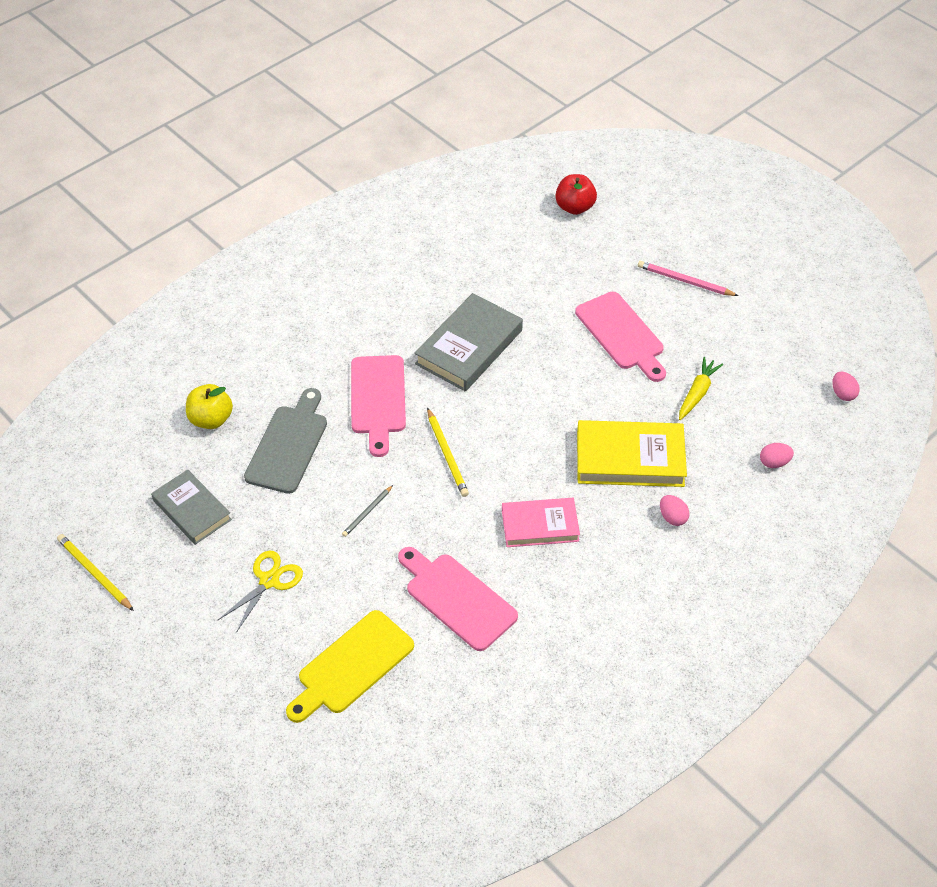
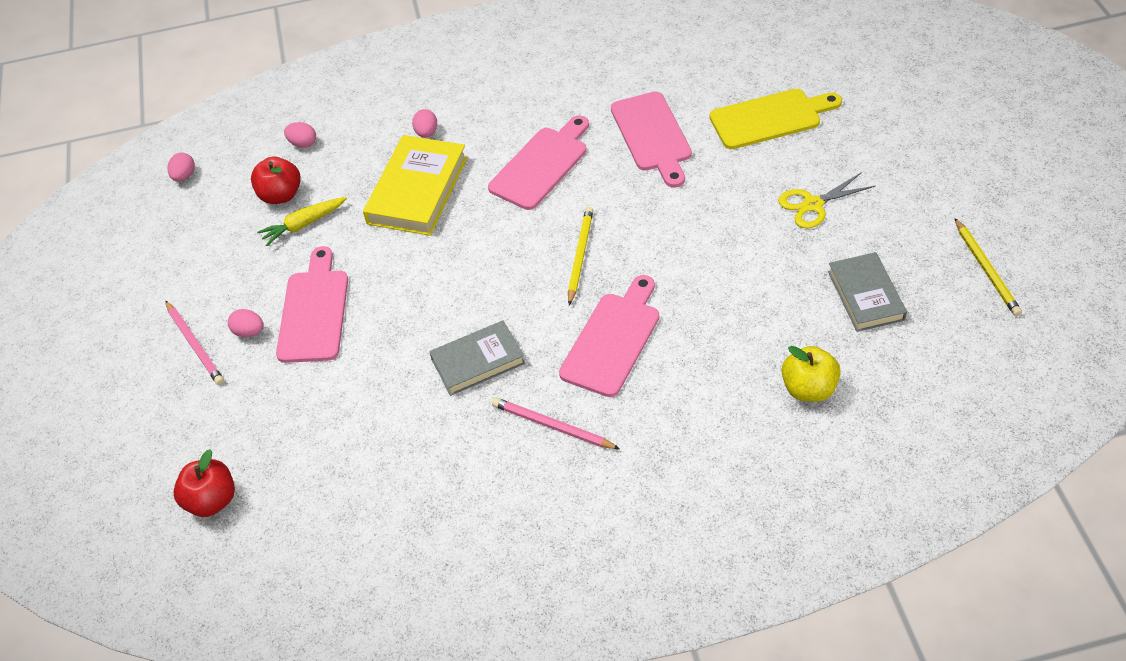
camera: 145 degrees left, 0 degrees up
grey cutting board [244,388,327,494] -> none
grey pencil [342,485,393,537] -> none
grey book [415,293,523,392] -> grey book [429,320,525,396], size x0.67
pink book [502,498,580,547] -> pink cutting board [488,116,589,210]
yellow book [577,420,687,487] -> yellow book turned 75 degrees clockwise [363,135,467,236]
none -> pink egg [228,309,264,337]
none -> red apple [251,157,301,204]
none -> pink pencil [492,397,620,449]

